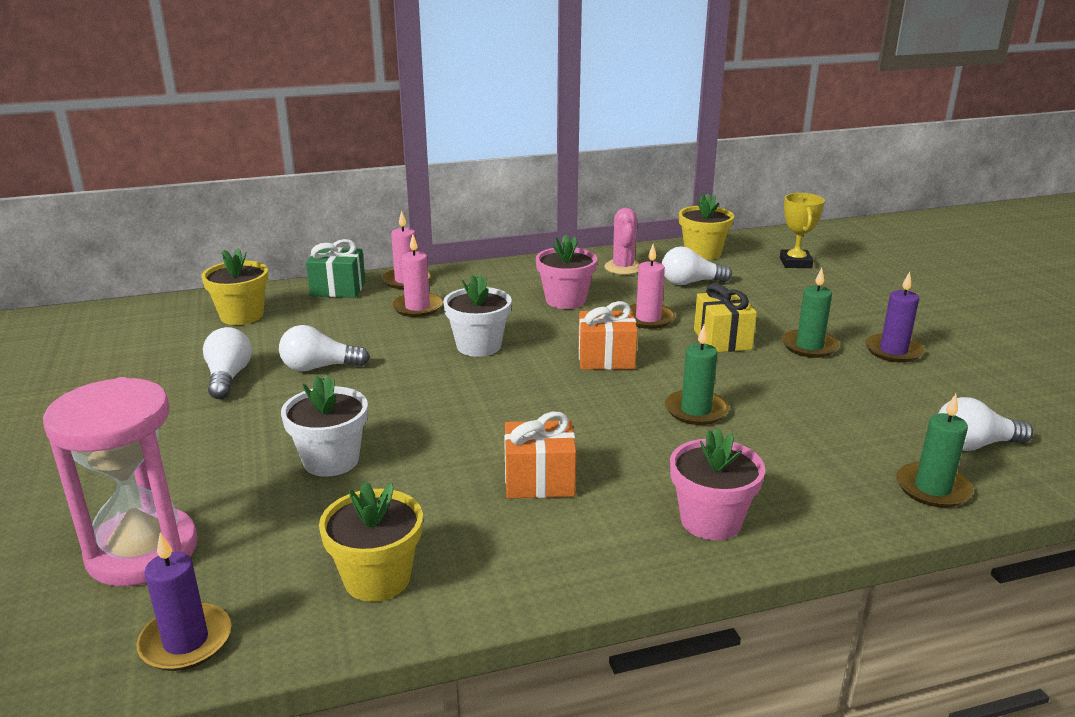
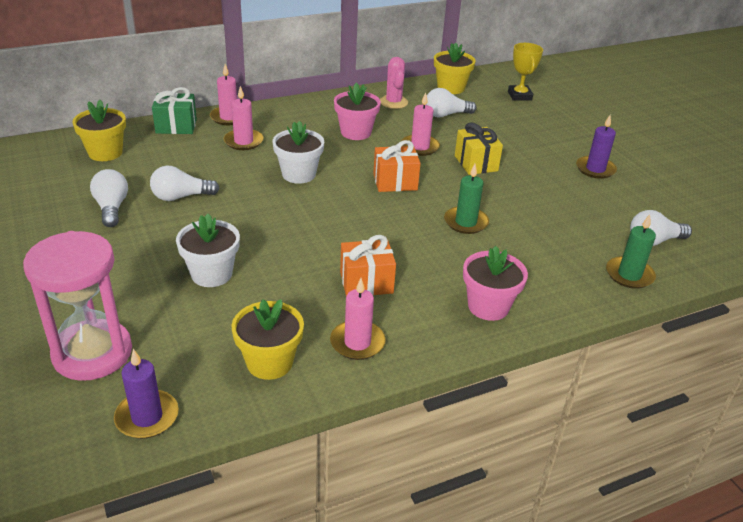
camera: 10 degrees left, 10 degrees up
green candle [782,268,839,358] -> none
none -> pink candle [330,278,386,360]

